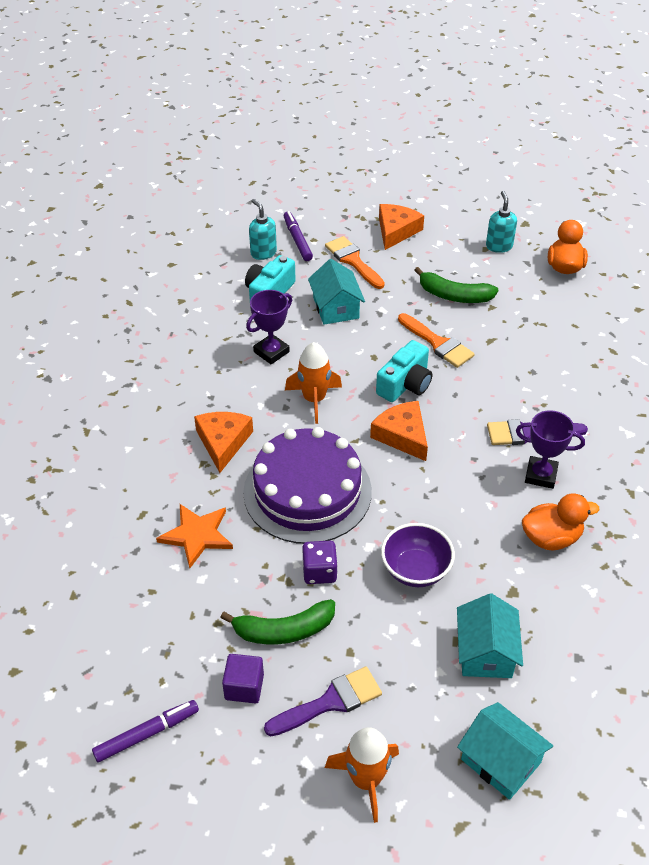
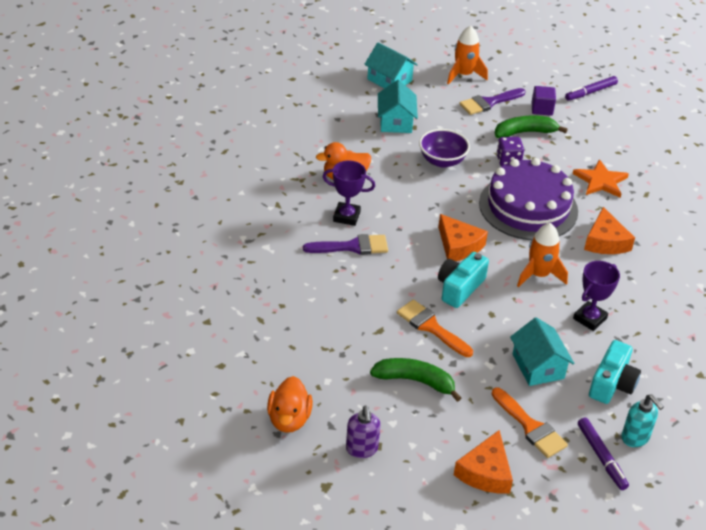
camera: 175 degrees right, 5 degrees down
turquoise soap dispenser [486,191,517,253] -> purple soap dispenser [346,406,380,458]

